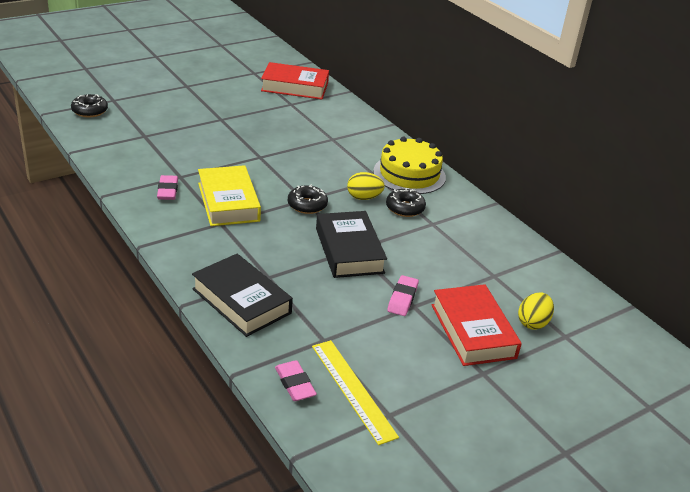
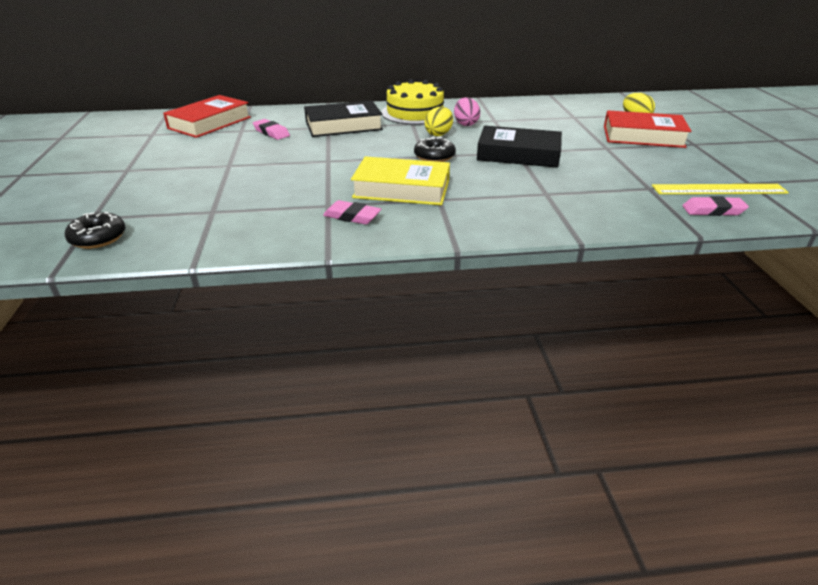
camera: 60 degrees left, 0 degrees up
black book [192,254,293,337] -> black book moved to [304,100,383,137]
black donut [386,188,426,217] -> pink egg [454,97,480,126]
pink eraser [387,275,419,316] -> pink eraser moved to [253,119,290,140]

